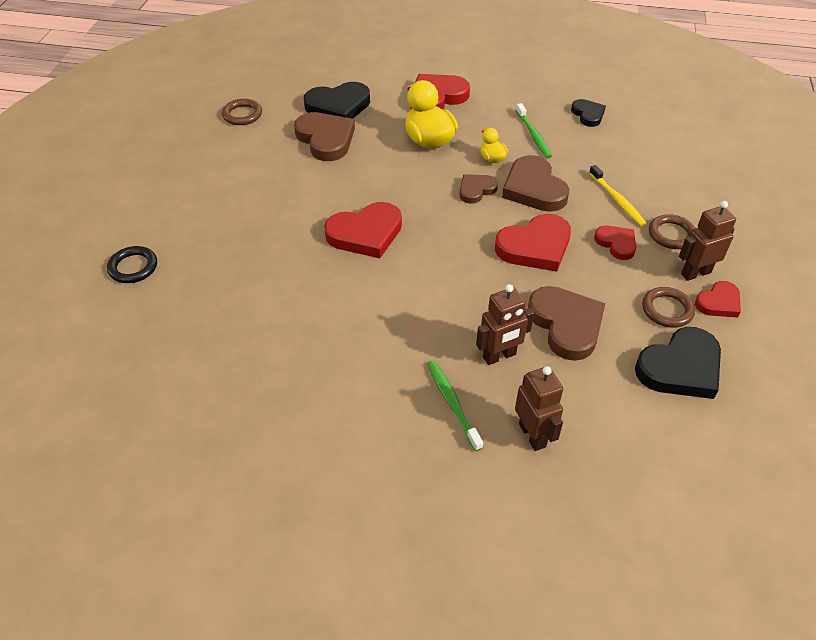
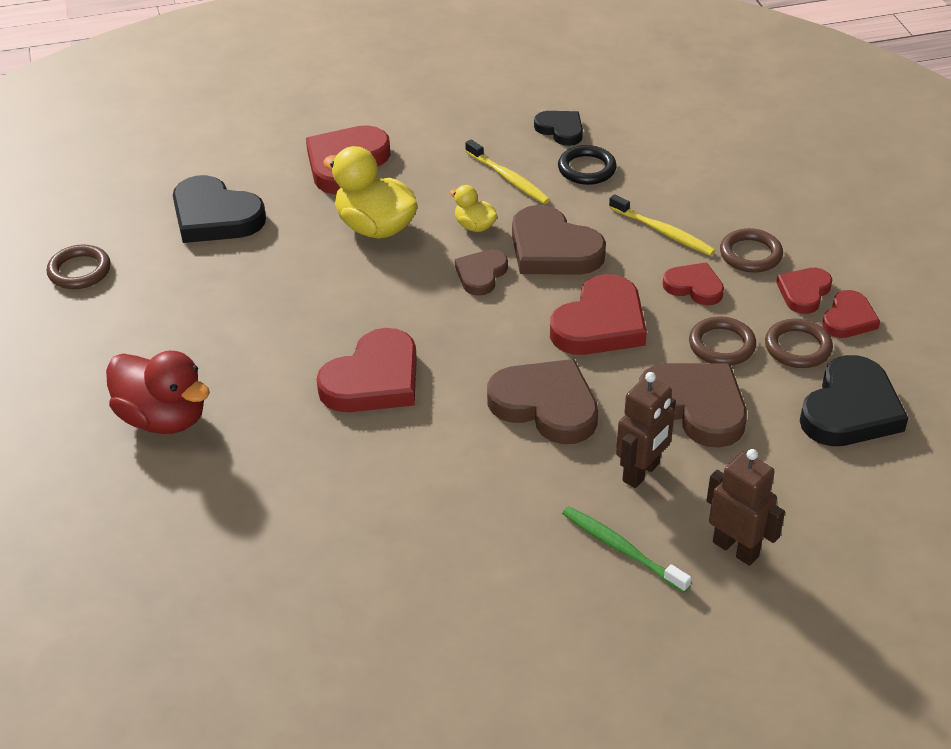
camera: 25 degrees left, 5 degrees down
black ring [107,246,157,283] -> black ring moved to [558,145,617,185]
brown heart [294,112,355,161] -> brown heart moved to [487,359,598,444]
black heart [304,82,370,119] -> black heart turned 75 degrees clockwise [173,175,266,243]
green toothbrush [516,103,552,158] -> yellow toothbrush [465,139,550,204]
brown robot [679,201,736,281] -> red heart [776,268,832,314]
none -> red duck [106,350,210,434]
none -> brown ring [689,316,756,365]

